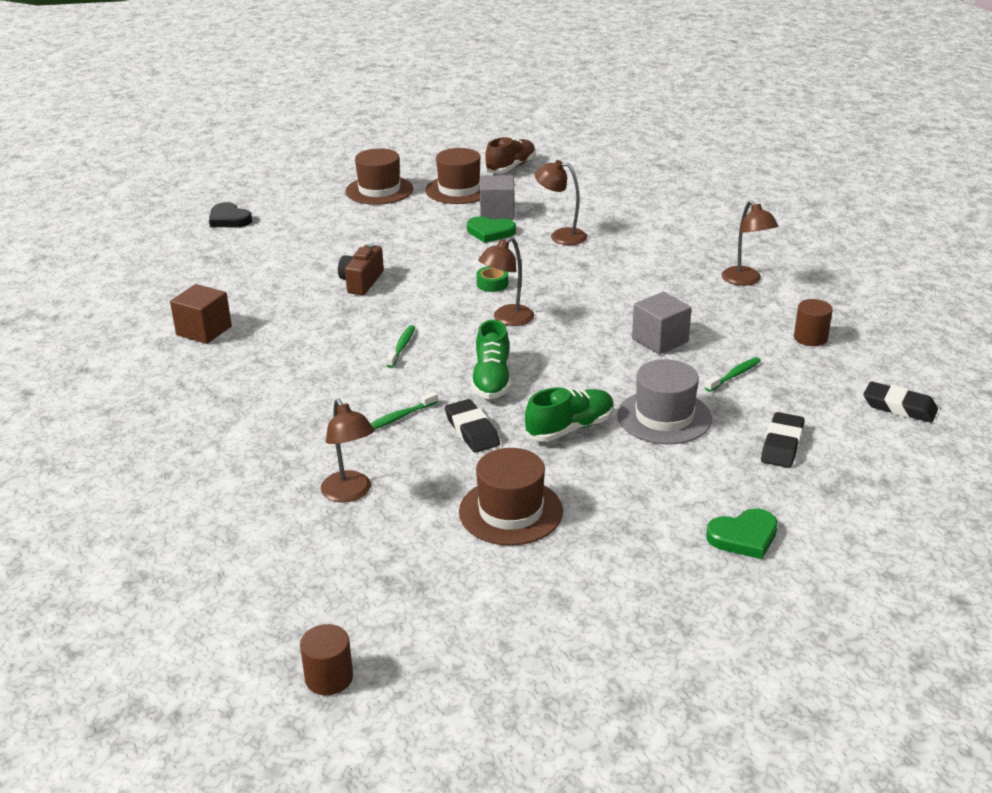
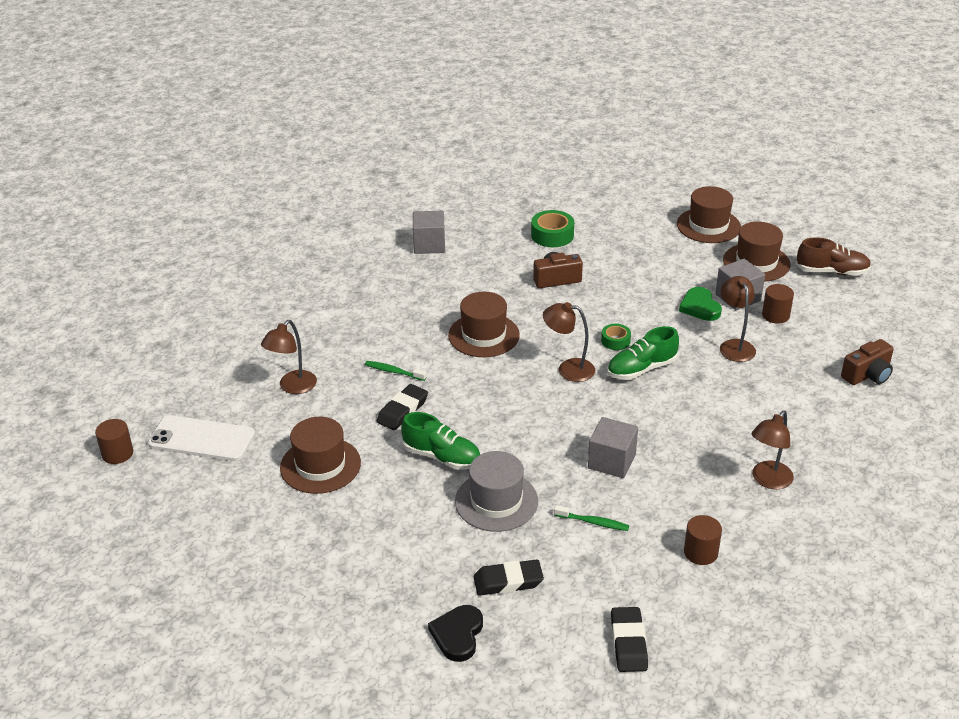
camera: 60 degrees right, 5 degrees up
brown cube [170,284,232,344] -> grey cube [413,211,445,254]
black heart [209,202,252,227] -> black heart moved to [428,605,483,662]
green toothbrush [387,325,415,368] -> brown hat [448,292,520,357]
green shoe [471,320,511,399] -> green shoe moved to [607,326,679,380]
green heart [706,508,778,559] -> none
none -> white phone [148,415,255,461]
none -> green tape [531,210,574,247]
none -> brown cylinder [762,284,794,324]
none -> brown camera [841,339,894,385]

